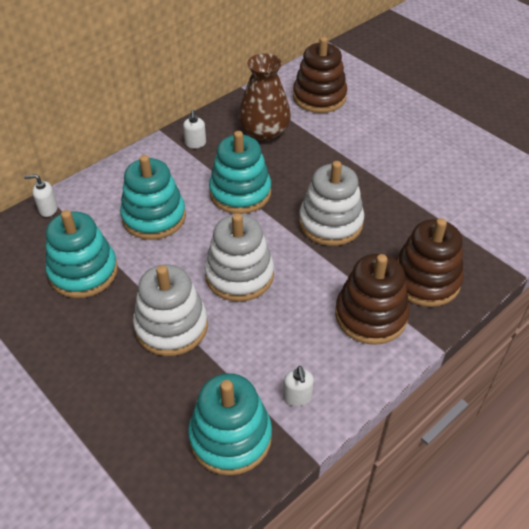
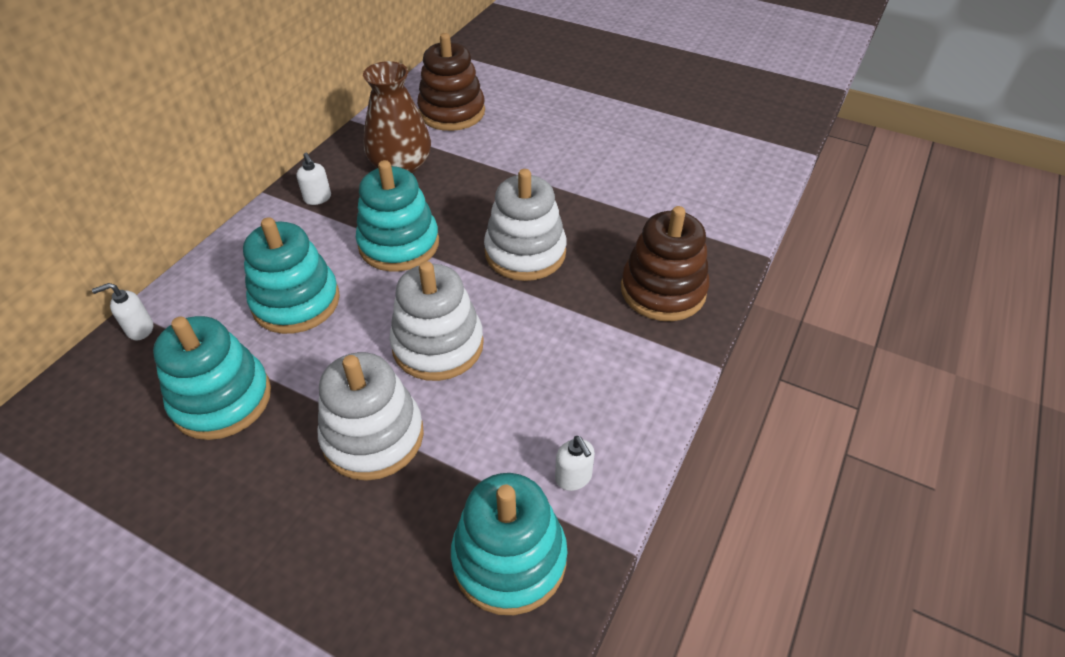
camera: 20 degrees left, 0 degrees up
brown stacking toy [335,254,410,345] -> none

